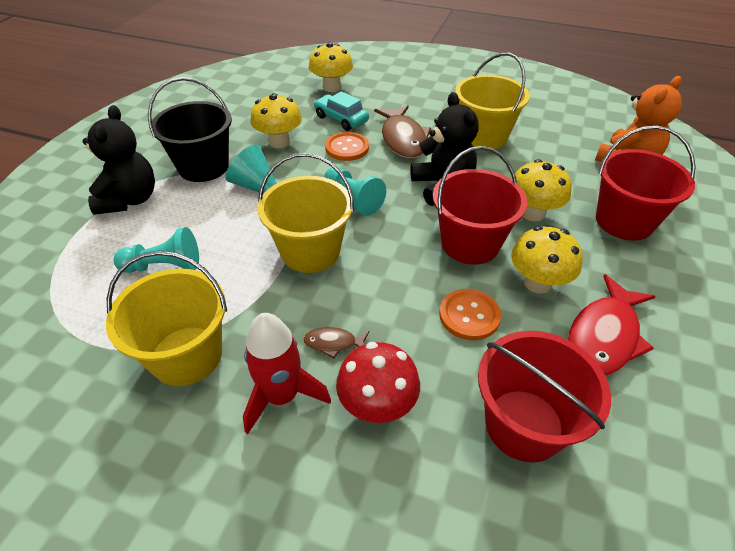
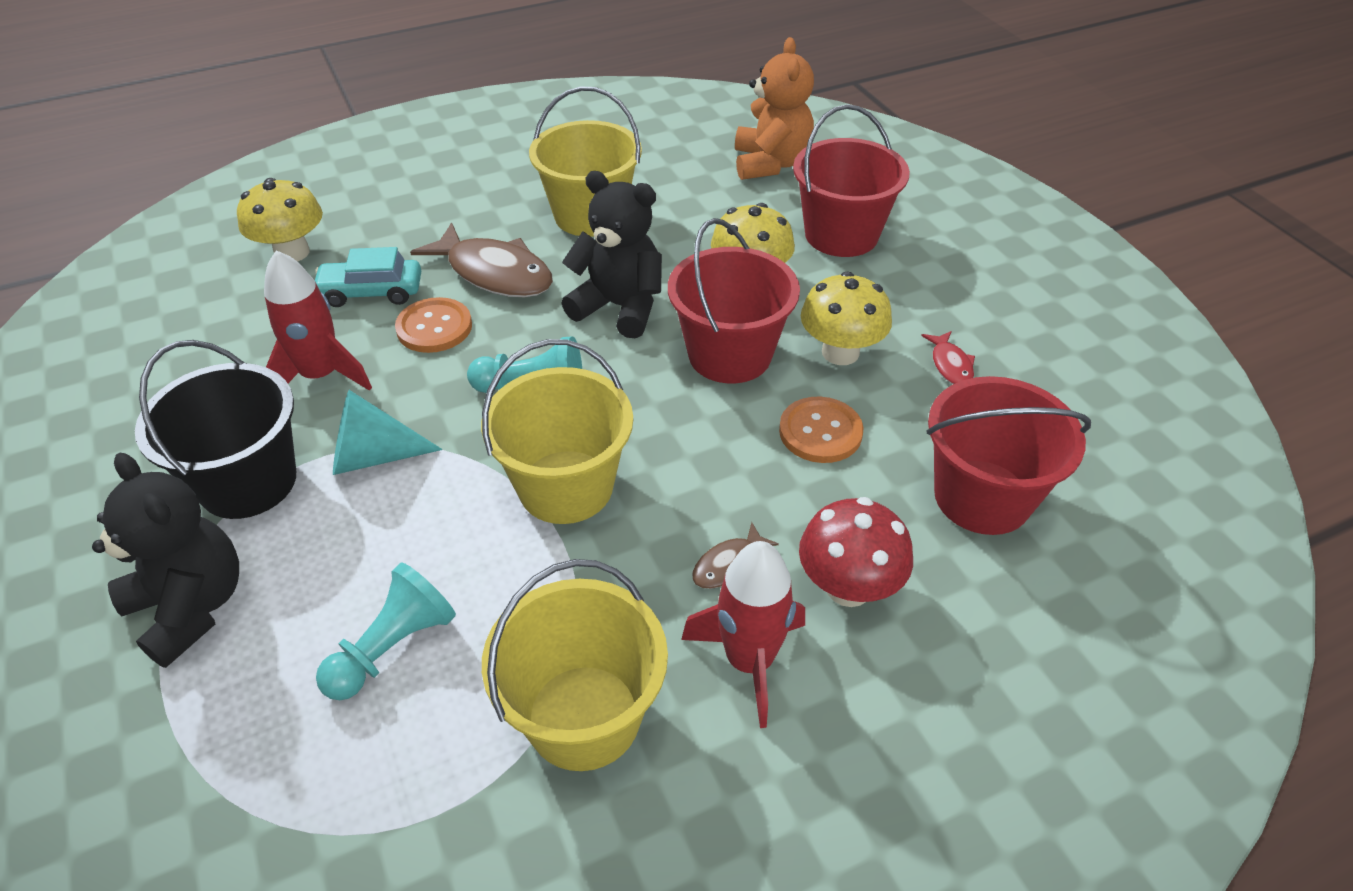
camera: 45 degrees left, 0 degrees up
yellow mushroom [250,93,302,148] -> red rocket [264,250,372,391]
red fish [568,274,656,376] -> red fish [921,331,975,384], size x0.48

